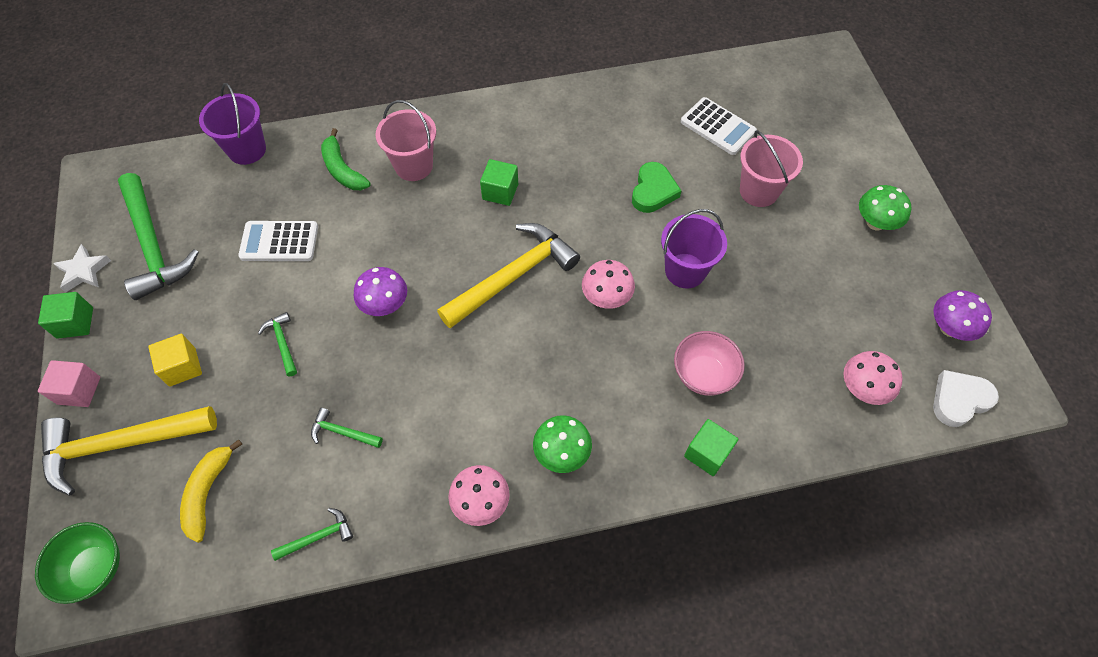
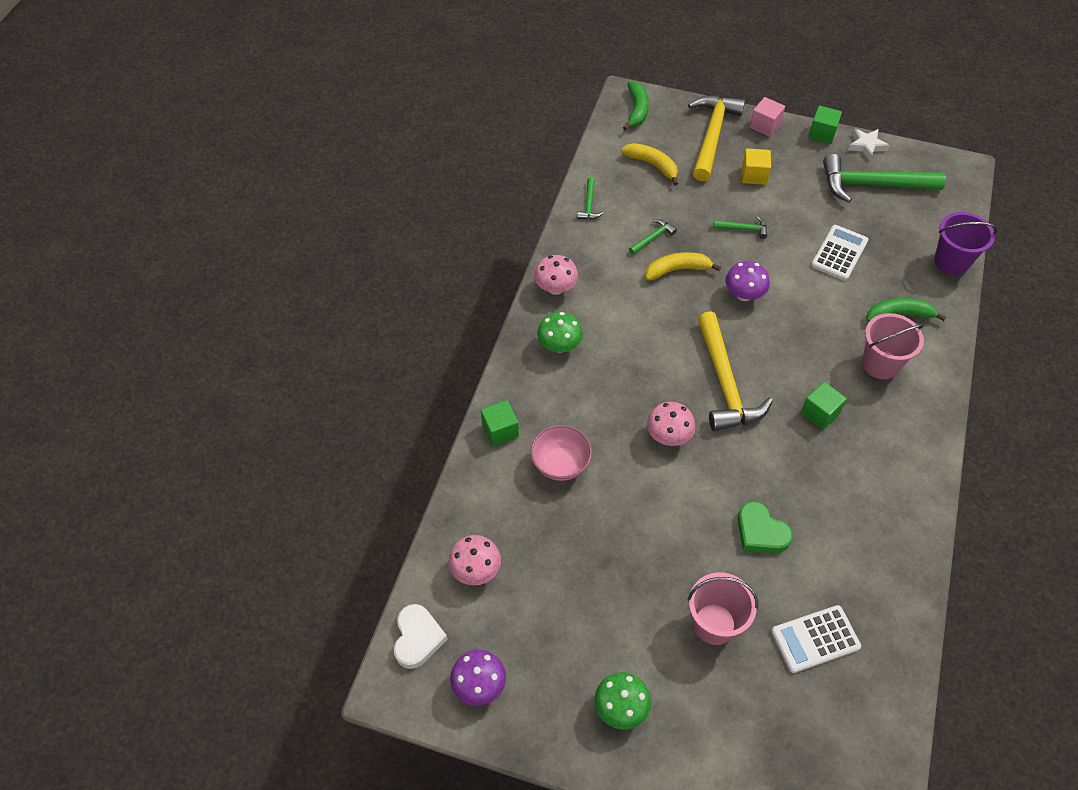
camera: 120 degrees right, 5 degrees down
green bowl [35,522,120,604] -> green banana [623,81,649,131]
purple bucket [661,209,727,288] -> none
none -> yellow banana [646,252,721,281]

